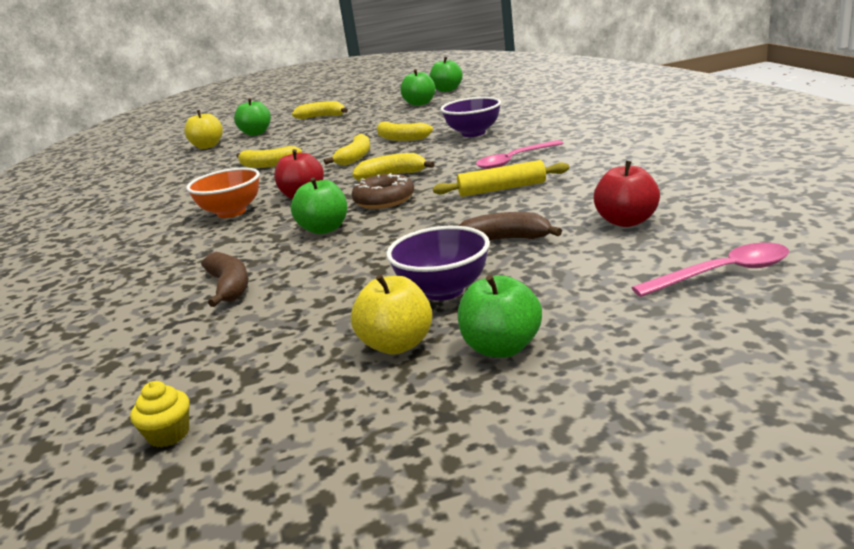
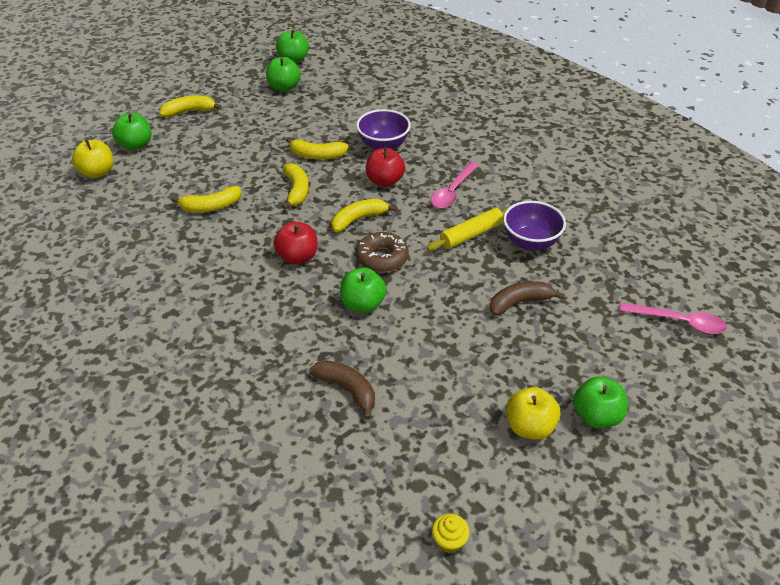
camera: 30 degrees left, 20 degrees up
orange bowl [186,168,260,218] -> none
purple bowl [386,226,490,301] -> purple bowl moved to [503,201,566,251]
red apple [593,161,660,227] -> red apple moved to [366,147,405,187]
pink spoon [632,243,789,297] -> pink spoon turned 60 degrees clockwise [619,302,727,334]

